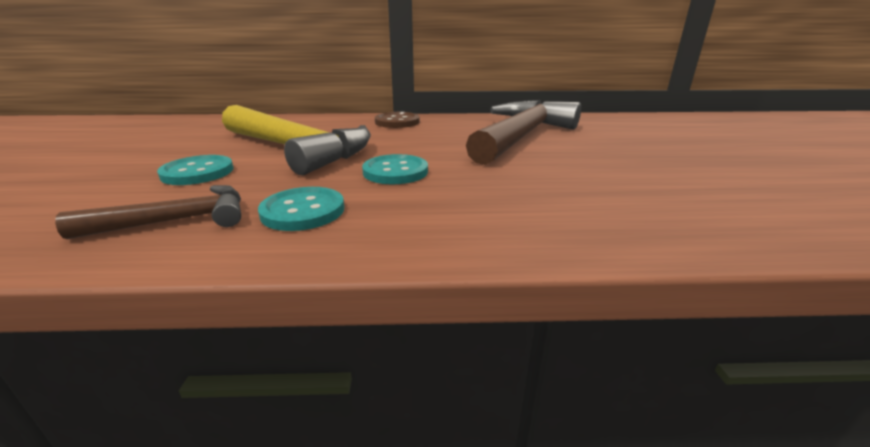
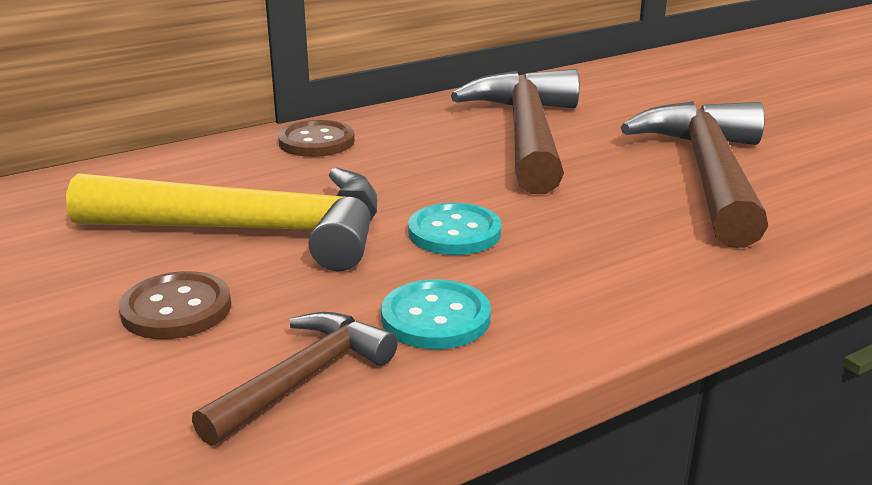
camera: 30 degrees left, 0 degrees up
turquoise button [157,155,234,185] -> brown button [119,271,231,339]
none -> brown hammer [621,101,768,248]

